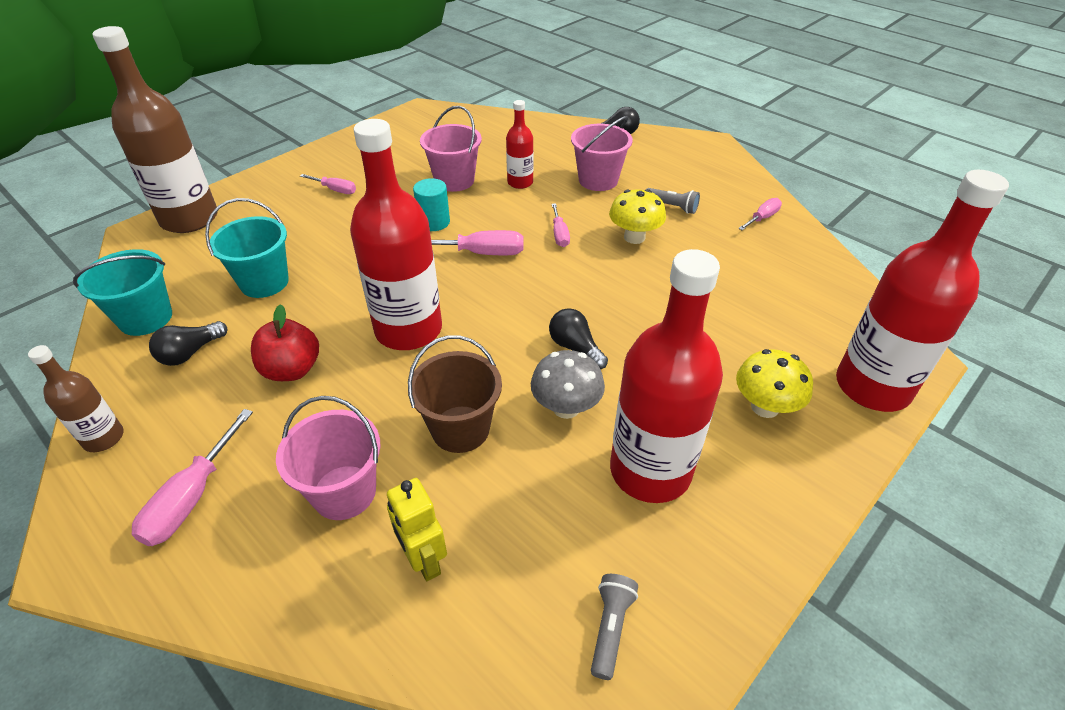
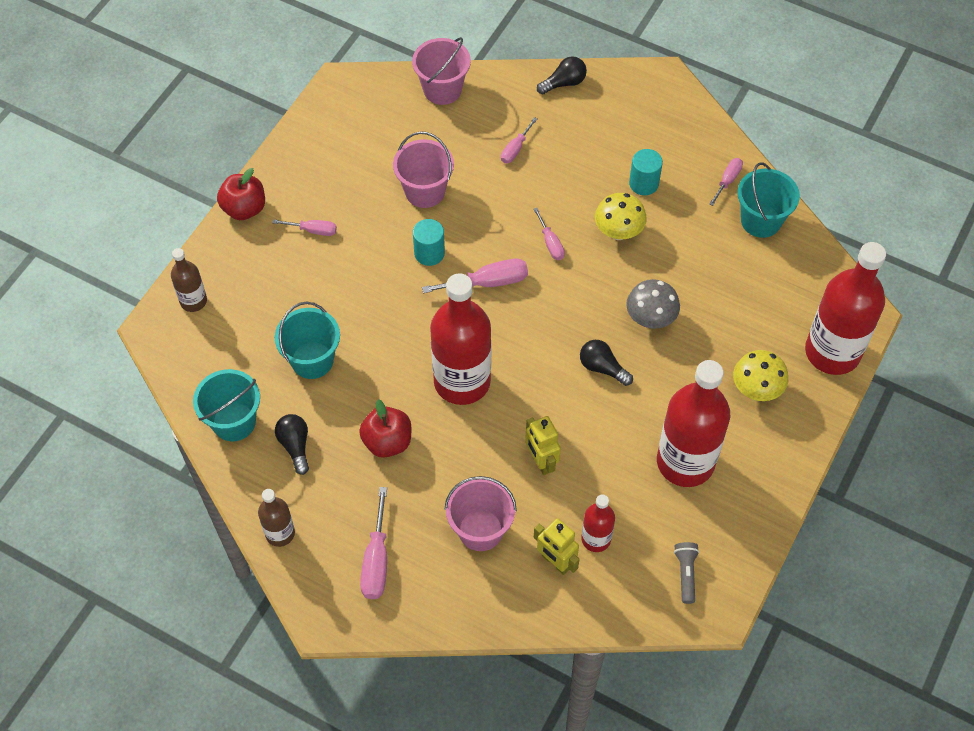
camera: 15 degrees left, 15 degrees up
brown bottle [93,26,218,233] -> brown bottle [171,248,207,312], size x0.49
black light bulb [149,321,227,366] -> black light bulb turned 135 degrees clockwise [275,414,309,475]
brown bucket [408,335,502,453] -> yellow robot [525,416,561,475]
red bottle [506,100,534,189] -> red bottle moved to [581,494,615,552]
grey mushroom [531,350,605,419] -> grey mushroom moved to [626,279,680,329]
pink bucket [571,116,633,191] -> pink bucket moved to [412,37,471,105]
grey flashlight [646,188,700,214] -> turquoise cylinder [629,149,663,195]
none -> red apple [217,168,265,220]
none -> pink screwdriver [501,117,537,163]
none -> turquoise bucket [737,163,800,238]

